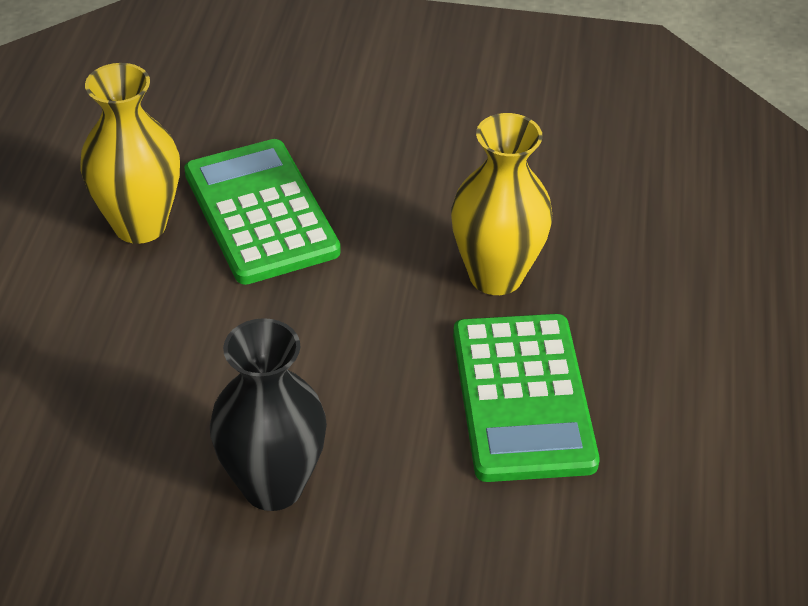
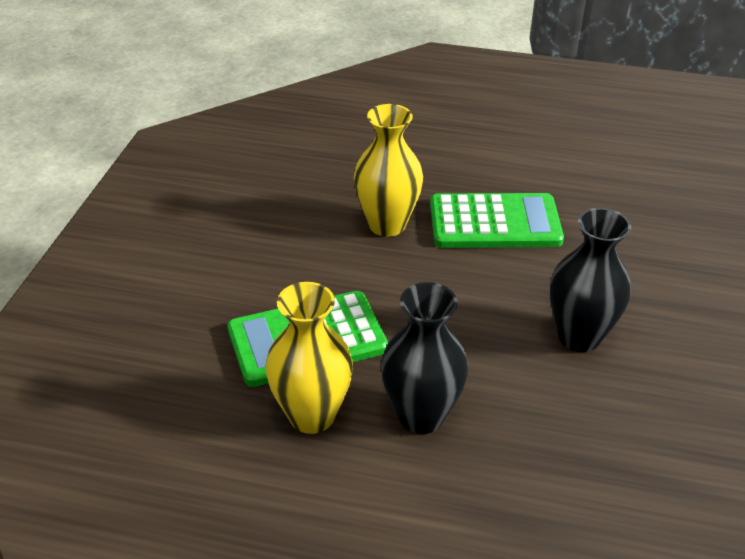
camera: 85 degrees left, 5 degrees down
none -> black vase [381,282,468,434]

